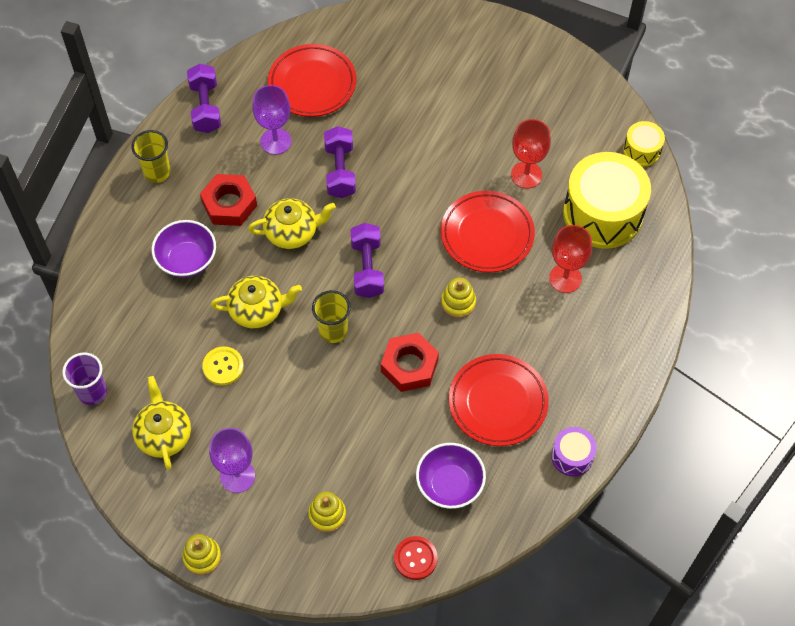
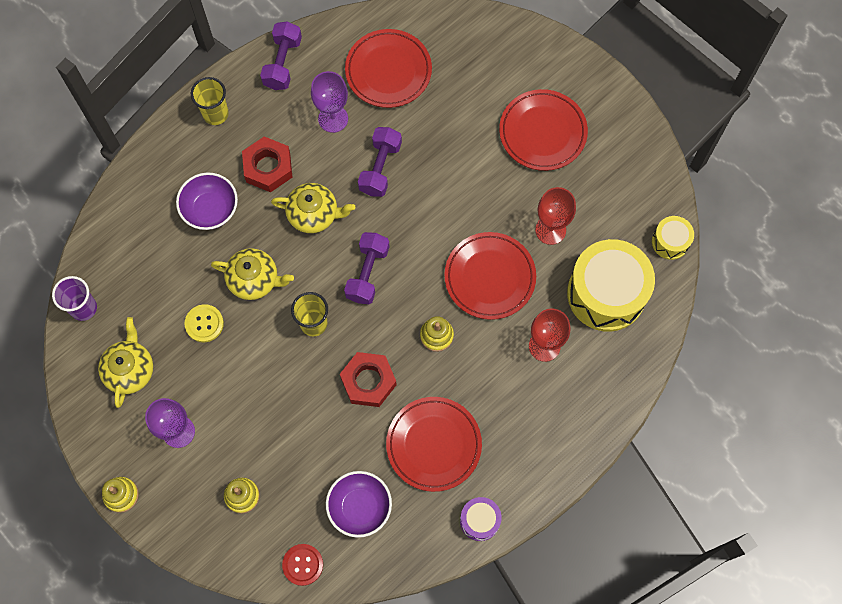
camera: 20 degrees right, 10 degrees up
none -> red plate [499,89,588,171]

